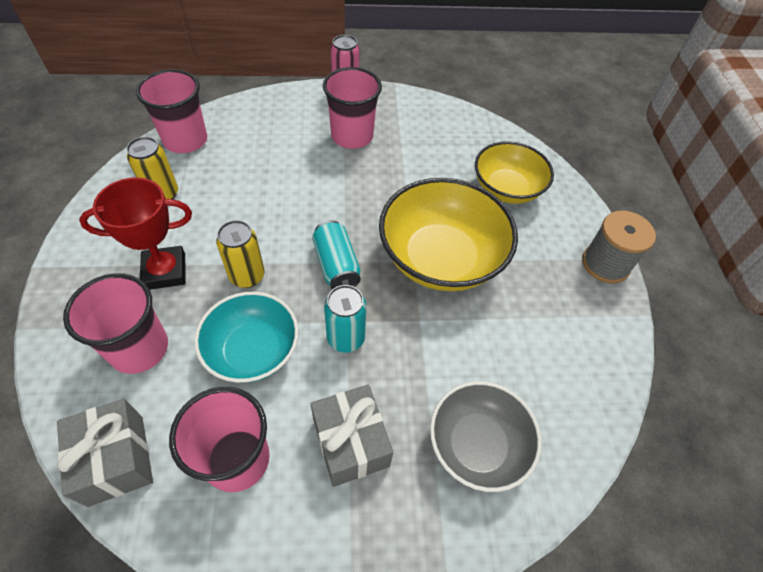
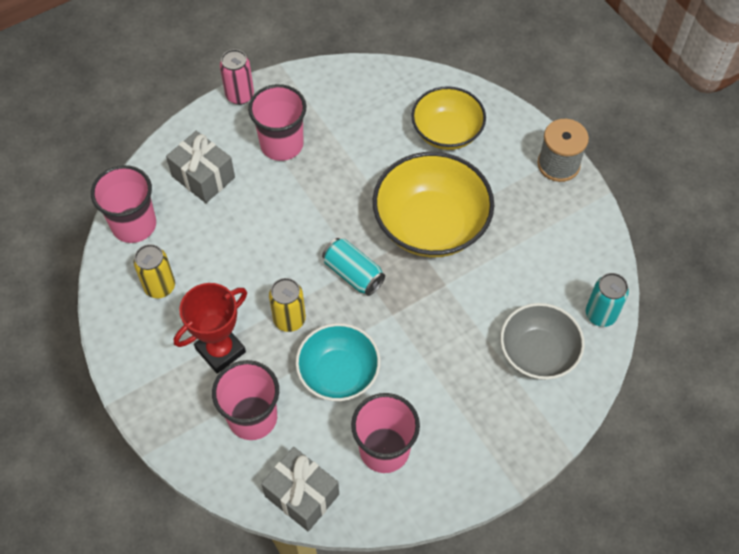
camera: 25 degrees left, 5 degrees up
grey gift [310,385,393,487] -> grey gift moved to [166,131,235,203]
turquoise can [324,285,367,353] -> turquoise can moved to [586,273,629,327]

